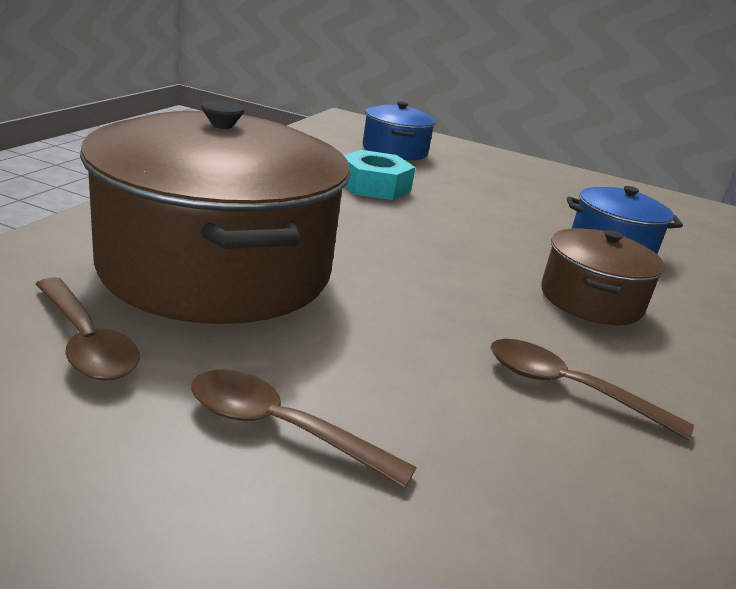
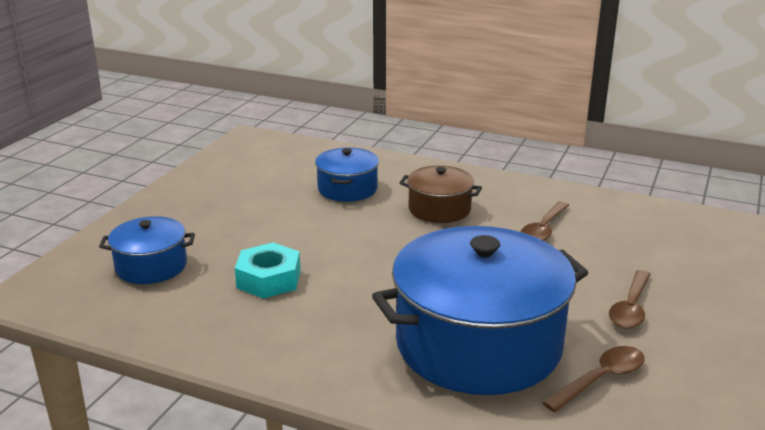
camera: 85 degrees left, 0 degrees up
brown pot [80,100,350,324] -> blue pot [372,226,588,395]

